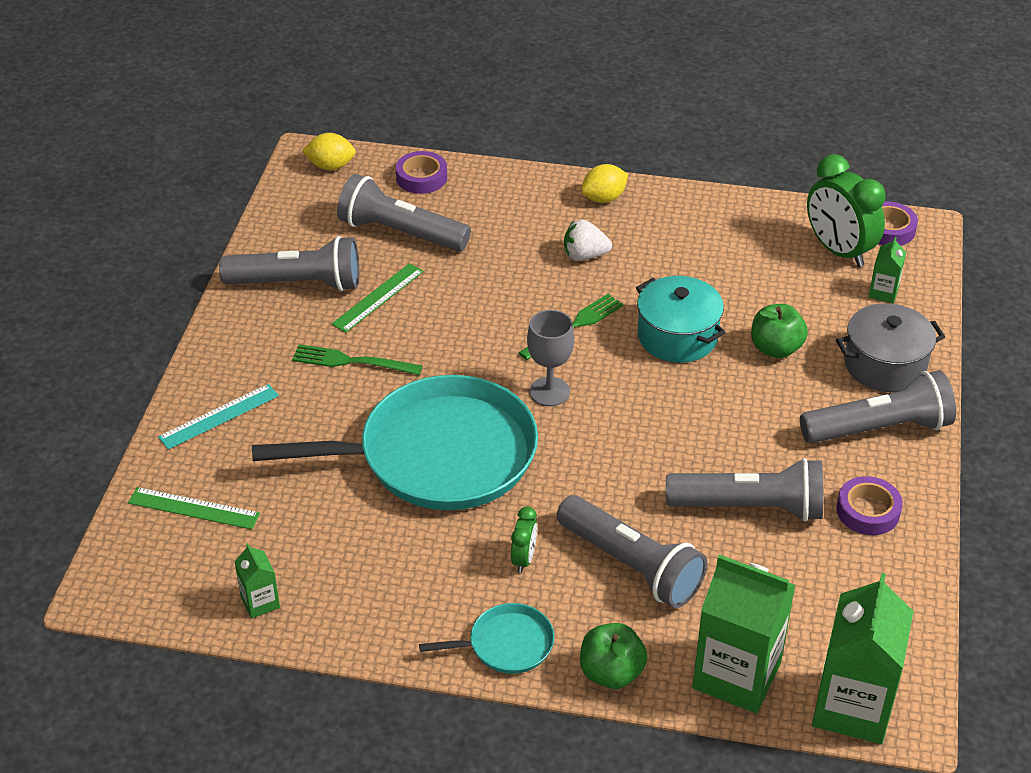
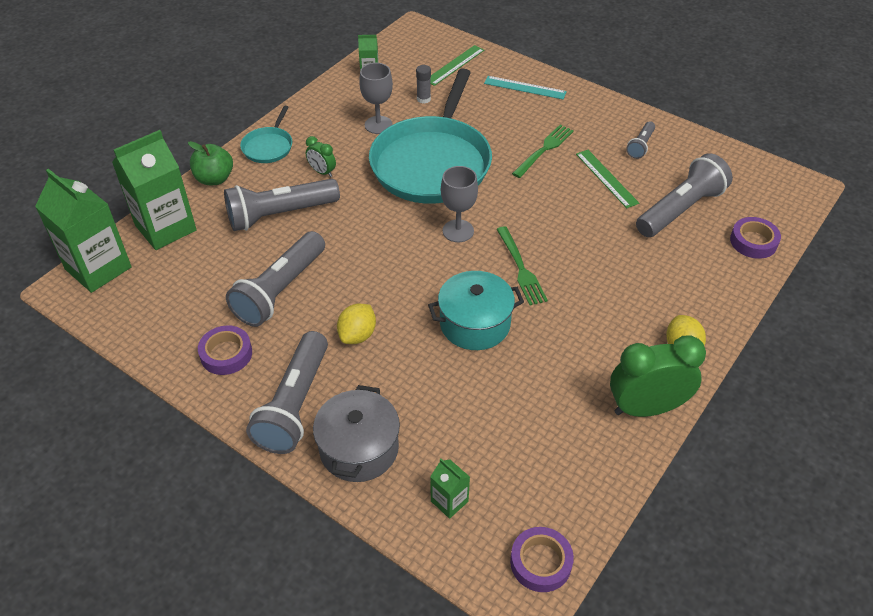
camera: 115 degrees right, 5 degrees up
turquoise ruler [158,384,279,449] -> turquoise ruler turned 60 degrees counterclockwise [484,76,567,99]
grey flashlight [219,236,359,291] -> grey flashlight [626,121,655,159], size x0.50
yellow lemon [302,133,356,170] -> yellow lemon moved to [337,304,376,344]
white strawberry [564,219,612,261] -> none
green apple [751,304,808,358] -> none
green clock [807,154,886,267] -> green clock moved to [610,335,706,417]
none -> grey goblet [359,63,393,134]
none -> grey glue stick [416,65,431,104]

